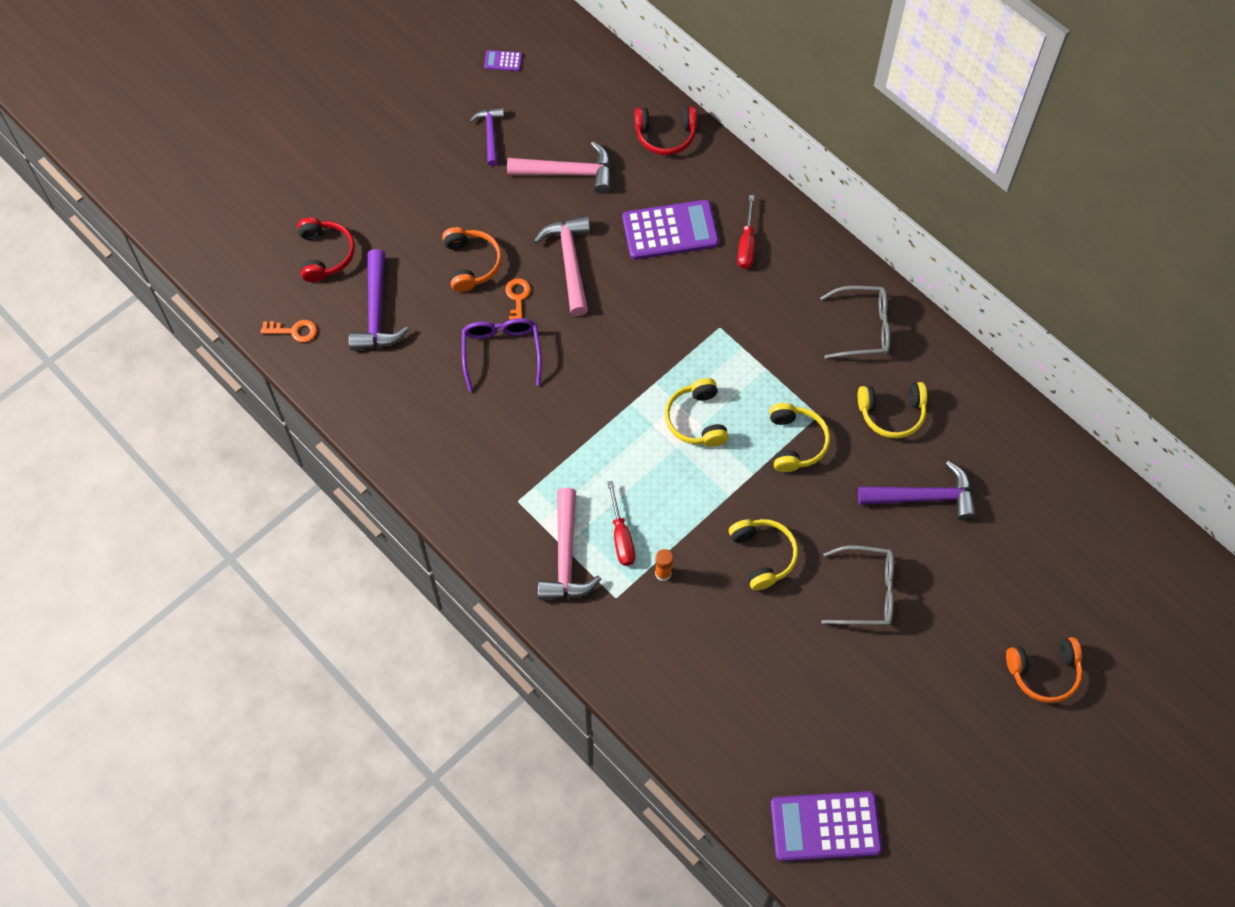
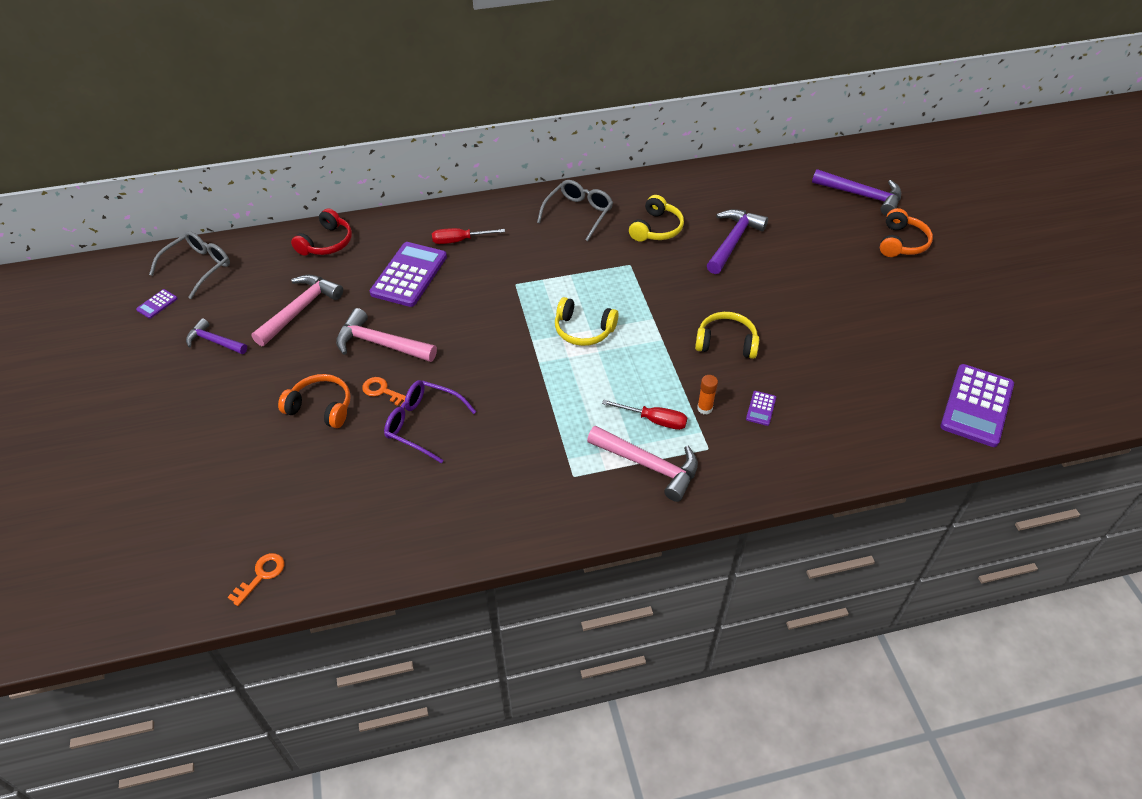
camera: 60 degrees left, 15 degrees down
red headphones [297,217,355,282] -> none
purple hammer [348,249,409,350] -> purple hammer moved to [812,169,901,216]
red screwdriver [737,195,755,269] -> red screwdriver turned 135 degrees clockwise [432,228,505,244]
yellow headphones [770,403,830,472] -> none
grey glasses [821,545,894,626] -> grey glasses moved to [149,231,230,299]
none -> purple calculator [746,391,776,426]

